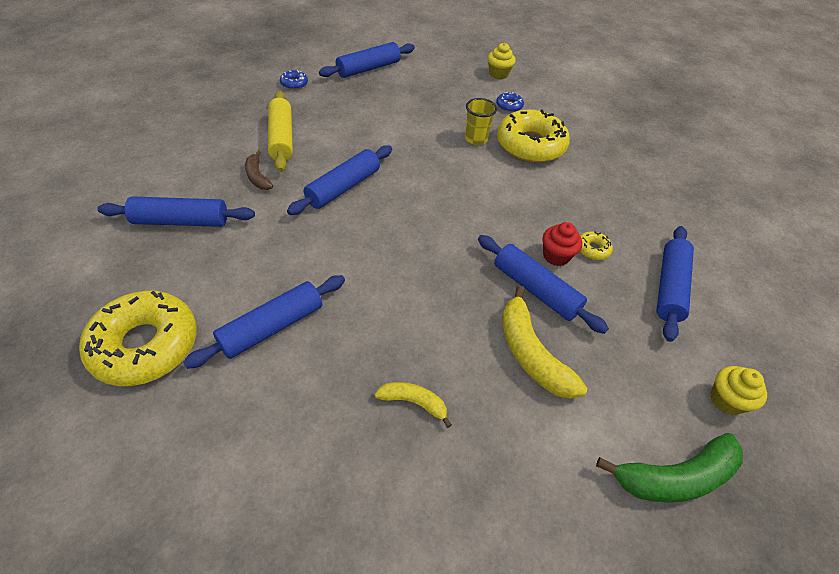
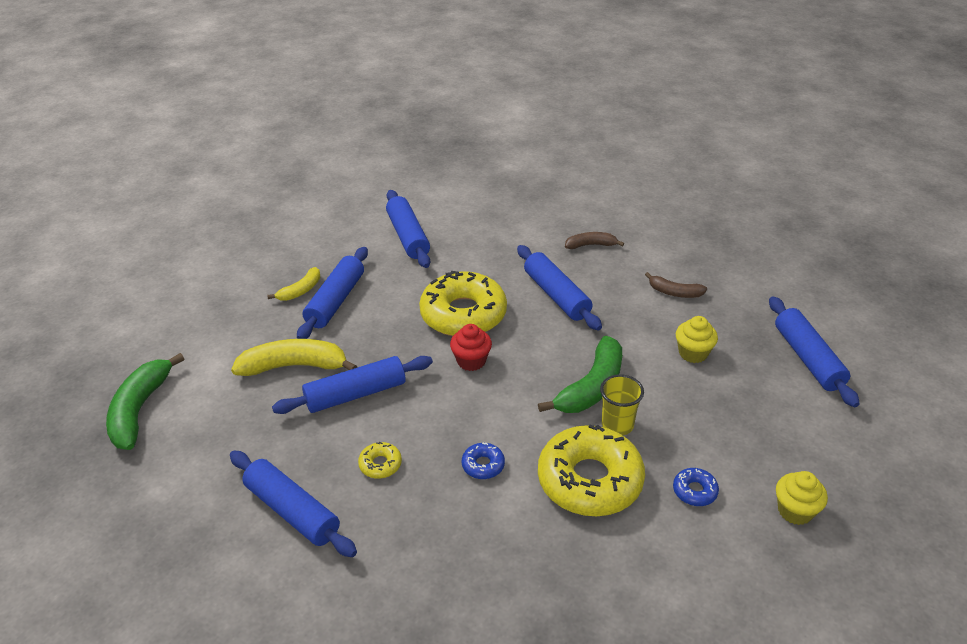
camera: 115 degrees right, 10 degrees down
yellow donut [79,291,197,386] -> yellow donut moved to [419,271,507,336]
blue rolling pin [97,196,255,227] -> blue rolling pin moved to [297,247,368,339]
yellow rolling pin [268,91,293,172] -> none
blue donut [280,70,308,90] -> blue donut moved to [462,442,505,479]
red cupcake [542,222,582,266] -> red cupcake moved to [450,324,492,371]
yellow cupcake [710,366,767,415] -> yellow cupcake moved to [676,316,718,363]
none -> green banana [538,336,622,413]
none -> brown banana [645,272,707,298]

